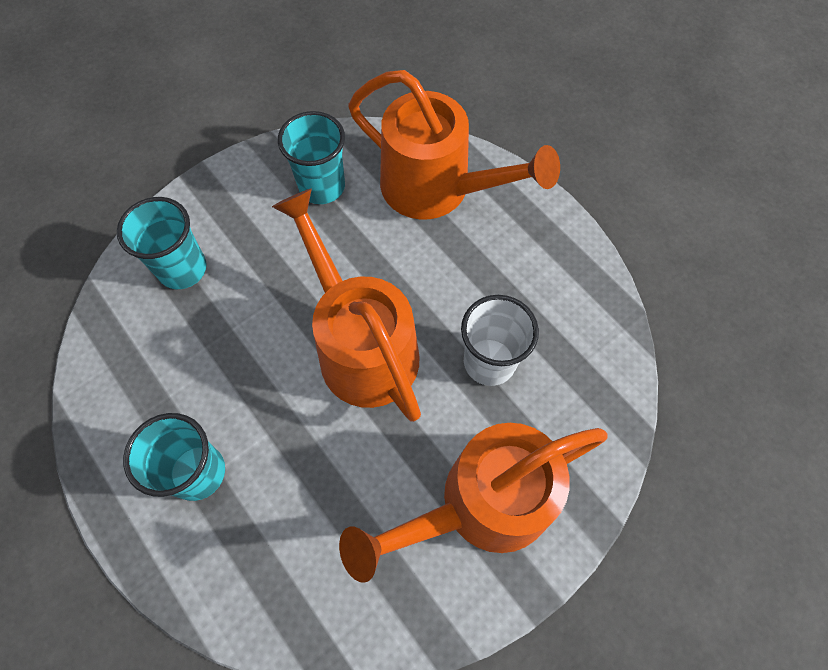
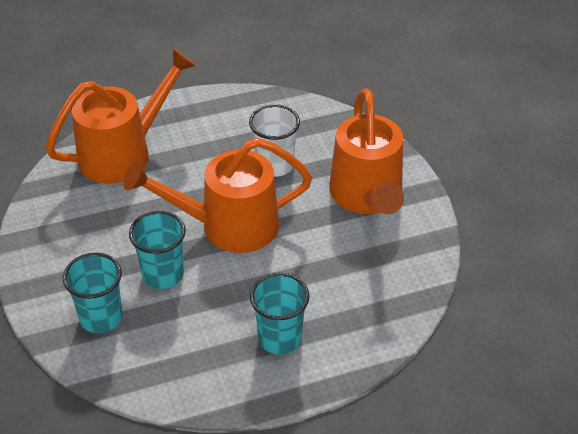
camera: 70 degrees left, 20 degrees down
turquoise cup [278,111,345,204] -> turquoise cup moved to [129,211,186,289]

